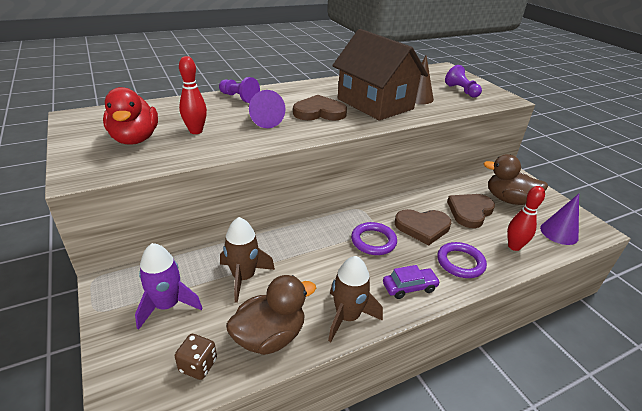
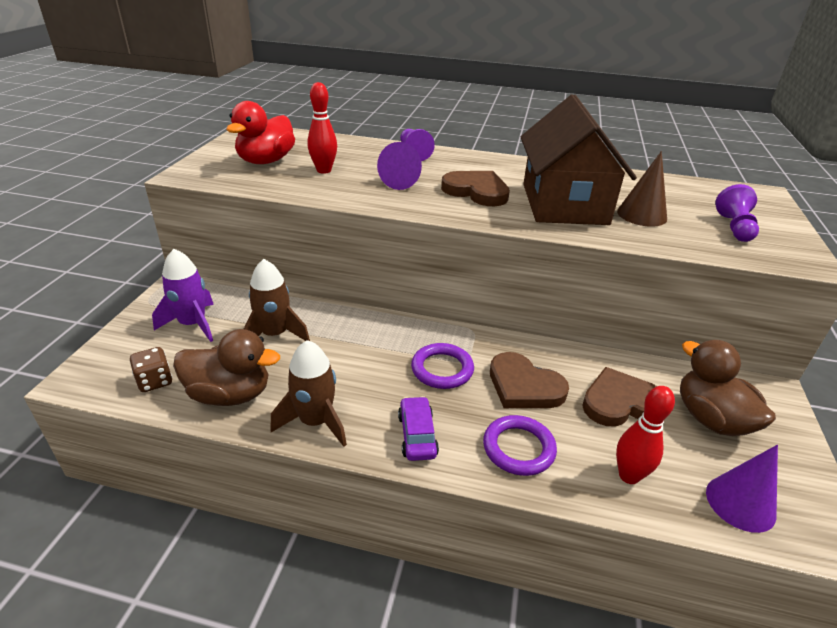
camera: 40 degrees right, 0 degrees up
purple car [383,265,440,299] -> purple car turned 120 degrees counterclockwise [398,396,439,461]

